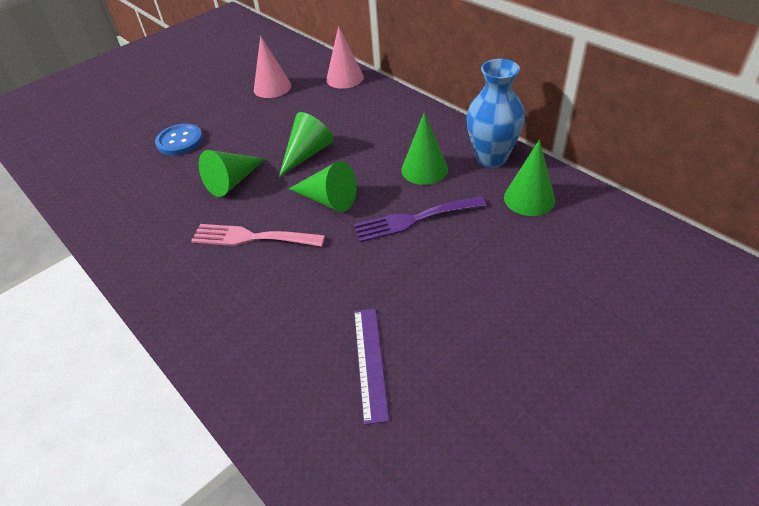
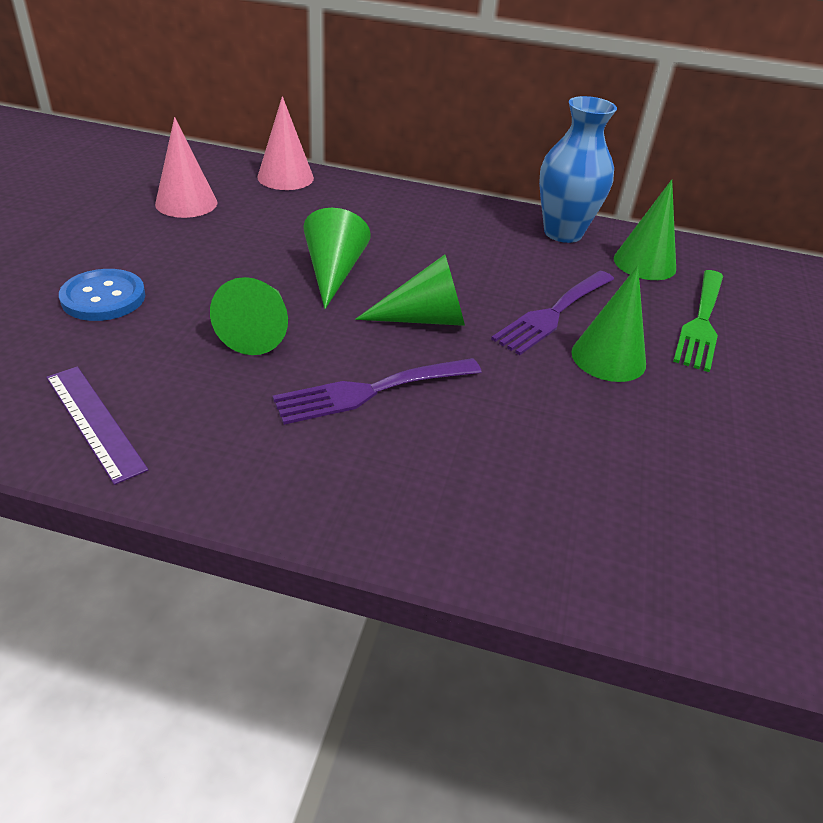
camera: 40 degrees left, 5 degrees down
pink fork [191,224,325,247] -> purple fork [273,358,482,425]
purple ruler [354,308,389,425] -> purple ruler moved to [46,366,148,485]
green cone [401,113,448,185] -> green cone moved to [571,265,646,382]
none -> green fork [673,270,723,372]

